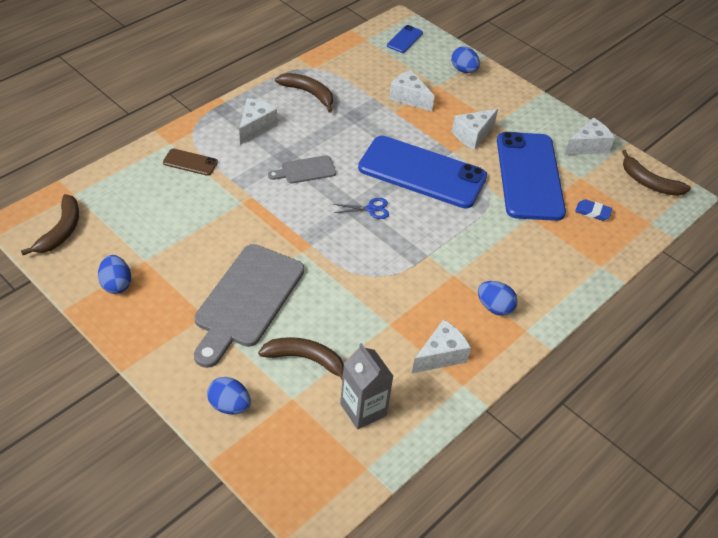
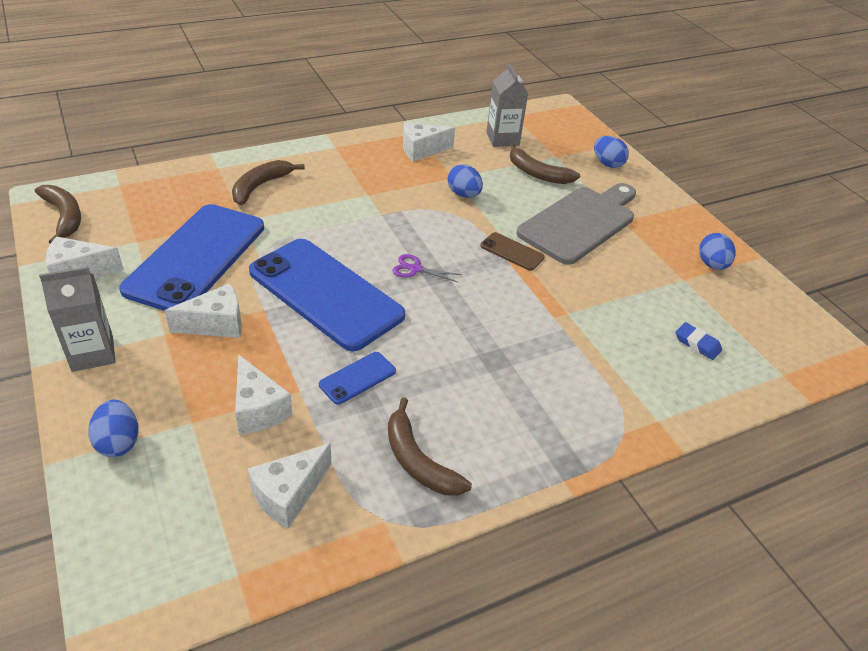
camera: 160 degrees left, 5 degrees down
brown banana [21,194,79,255] -> brown banana moved to [232,160,305,205]
brown phone [163,148,218,176] -> brown phone moved to [480,232,545,271]
white cheese [239,98,277,145] -> white cheese moved to [248,443,332,529]
grey cutting board [268,155,336,183] -> none
blue scissors [333,198,389,219] -> purple scissors [393,254,462,283]
blue phone [387,25,423,53] -> blue phone moved to [319,352,396,405]
blue egg [478,281,518,316] -> blue egg moved to [447,164,483,198]
blue eraser [575,199,613,221] -> blue eraser moved to [676,322,722,360]
none -> grey carton [39,267,115,372]

